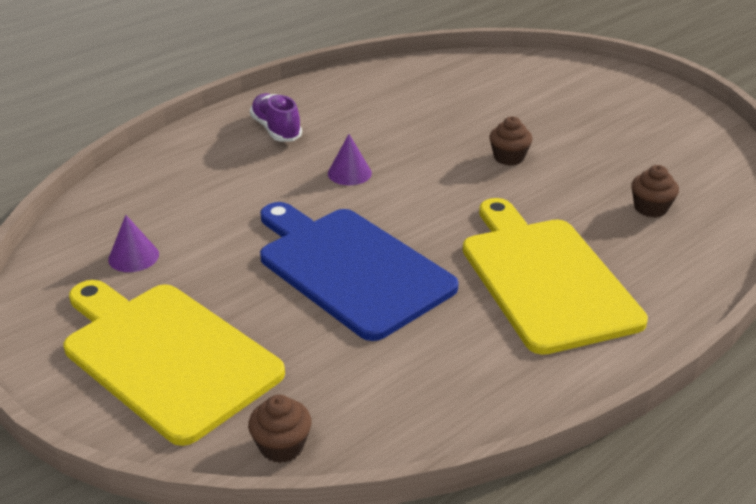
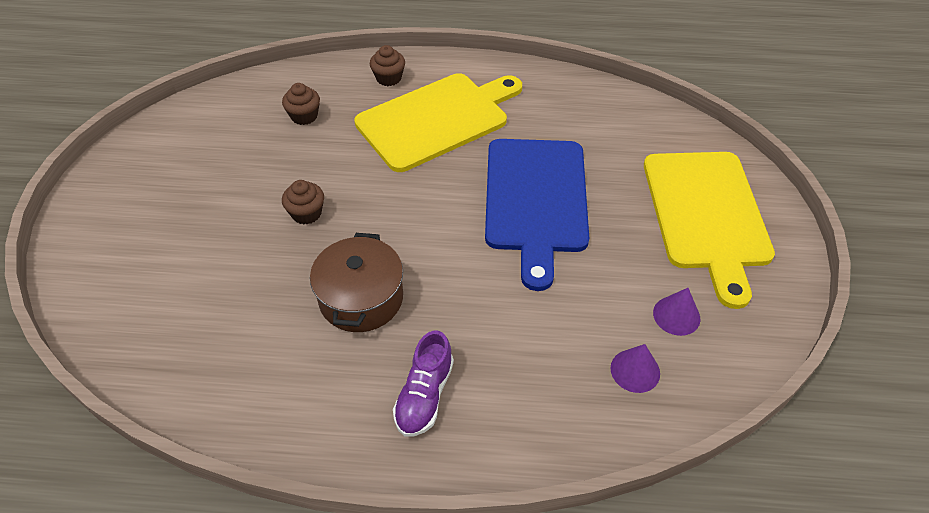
camera: 135 degrees left, 15 degrees up
brown cupcake [248,395,312,463] -> brown cupcake moved to [370,45,405,86]
purple cone [328,134,372,185] -> purple cone moved to [611,344,660,393]
yellow cutting board [463,198,648,355] -> yellow cutting board turned 150 degrees counterclockwise [354,73,522,172]
none -> brown pot [310,233,403,332]

